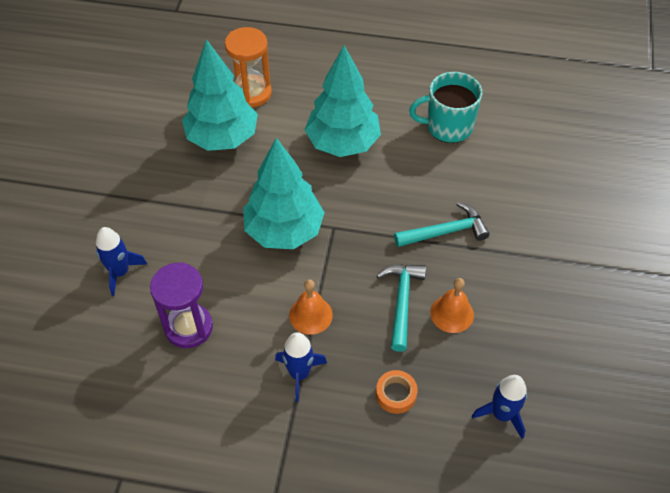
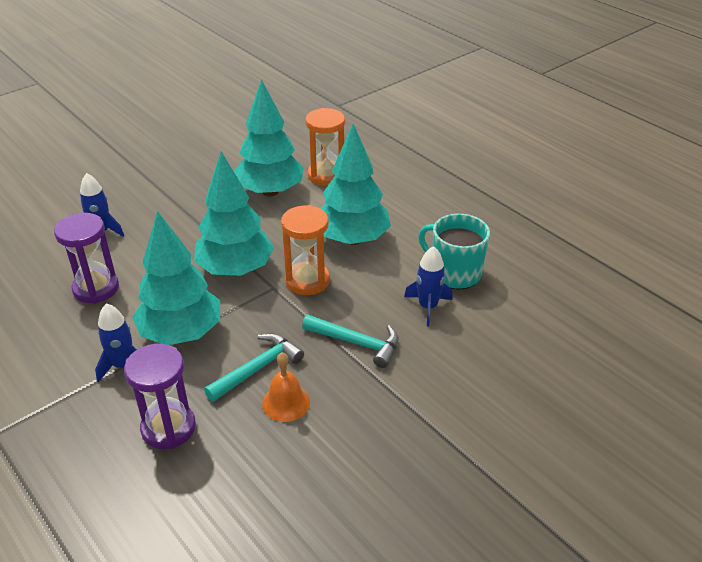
camera: 40 degrees right, 15 degrees down
orange bell [289,279,333,335] -> turquoise tree [133,211,220,345]
orange tape [376,370,417,414] -> purple hourglass [124,344,196,449]
blue rocket [472,375,527,439] -> blue rocket moved to [404,246,453,327]
none -> orange hourglass [281,205,330,295]

